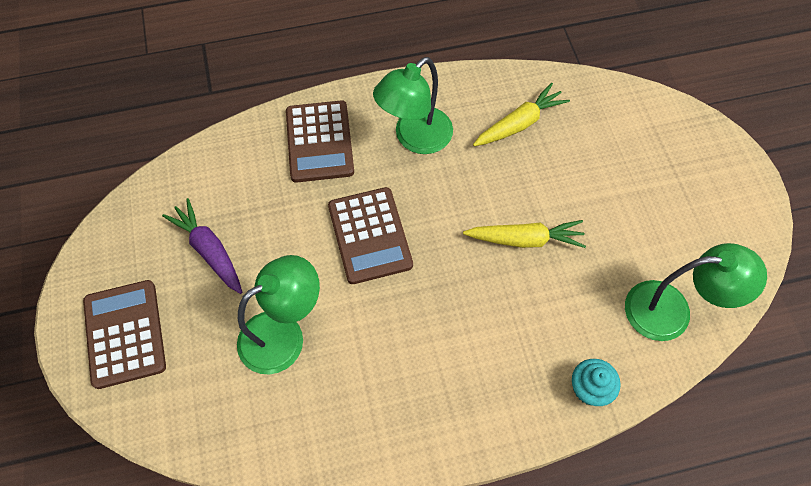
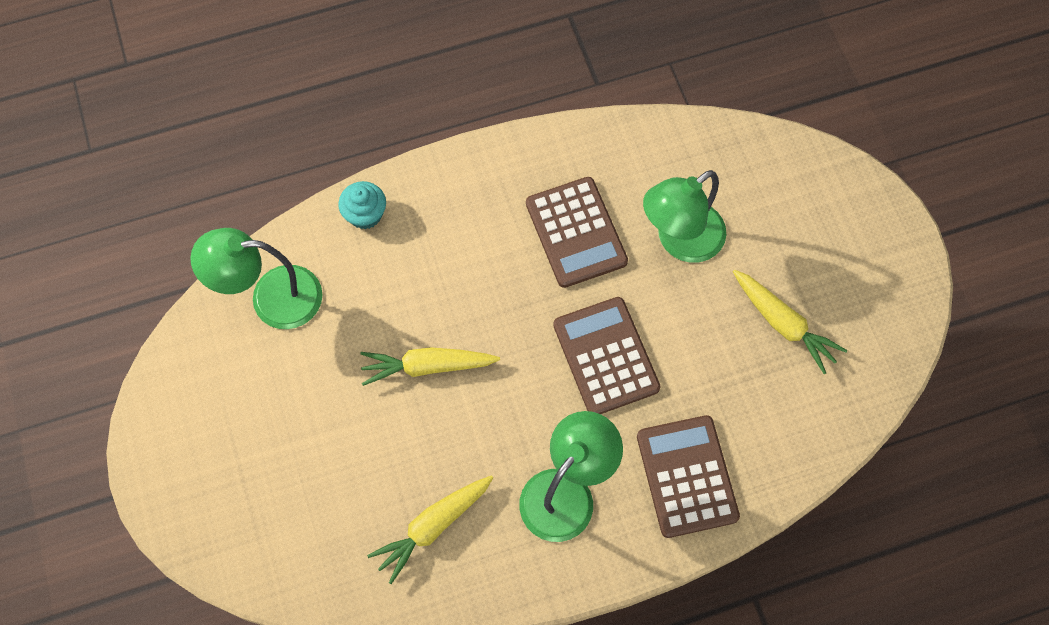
camera: 175 degrees right, 5 degrees up
brown calculator [83,280,166,389] -> brown calculator moved to [526,177,628,288]
purple carrot [162,198,242,294] -> yellow carrot [733,270,847,374]

